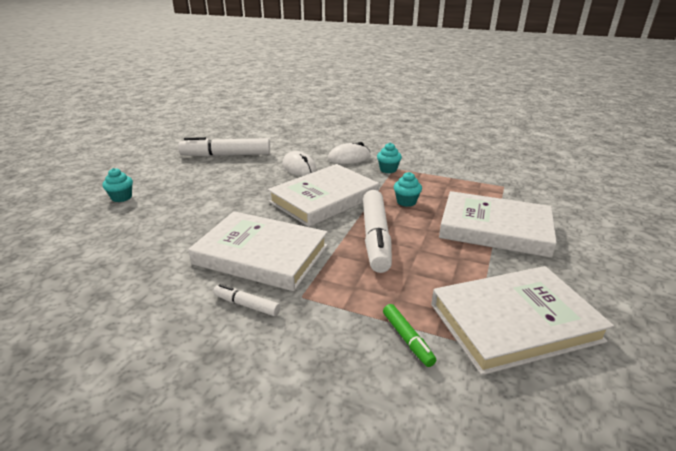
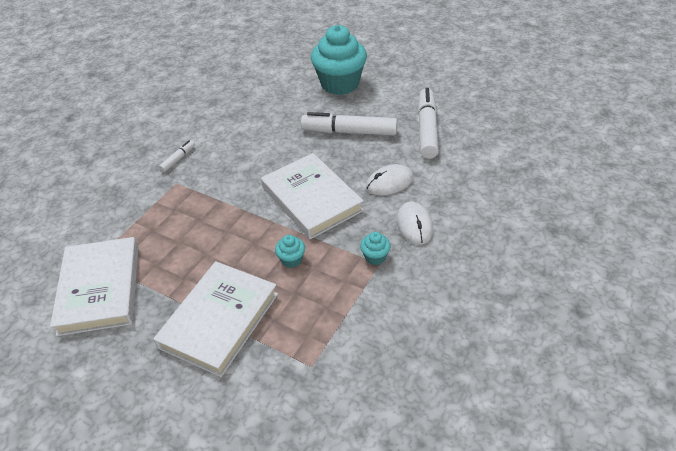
camera: 100 degrees right, 15 degrees up
turquoise cupcake [102,168,133,202] -> turquoise cupcake [311,25,367,95], size x2.43
white book [188,211,328,291] -> none
white marker [363,190,392,273] -> white marker moved to [301,112,397,135]
green marker [383,304,436,367] -> none

